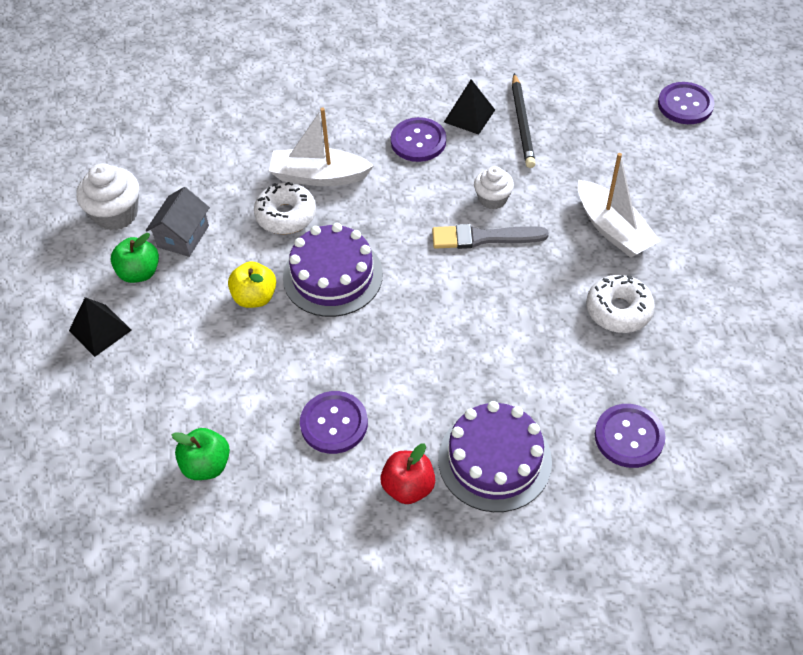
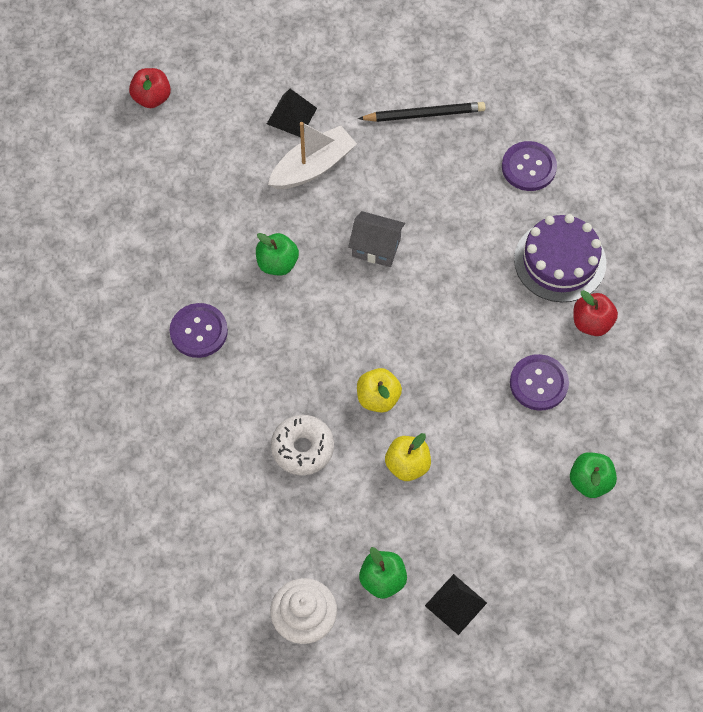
camera: 95 degrees left, 10 degrees up
grey house [146,187,210,257] -> grey house moved to [348,211,405,267]
white boat [269,108,374,186] -> none
purple cake [283,223,383,317] -> yellow apple [357,368,402,413]
grey brush [432,224,549,249] -> none
black pyramid [444,79,495,135] -> black pyramid moved to [267,89,317,137]
white cupcake [474,166,514,209] -> green apple [256,233,299,275]
black pencil [512,73,536,168] -> black pencil moved to [358,102,486,122]
white donut [586,275,655,333] -> none
purple button [658,82,714,124] -> red apple [129,68,171,108]

